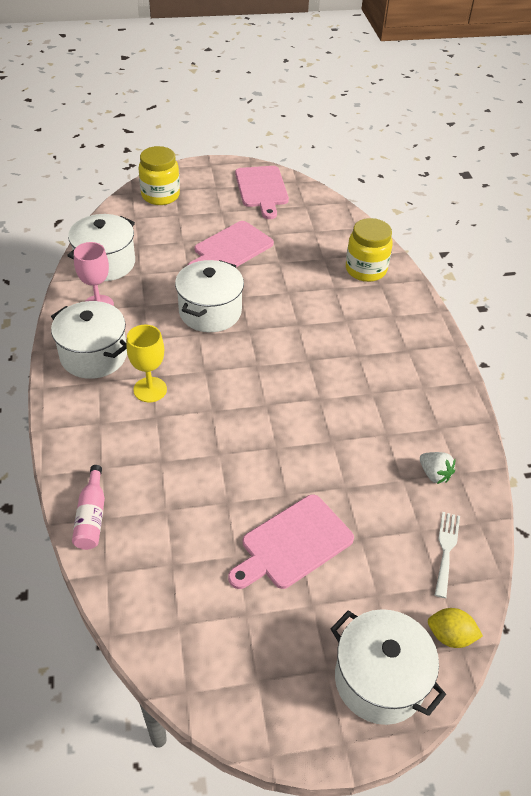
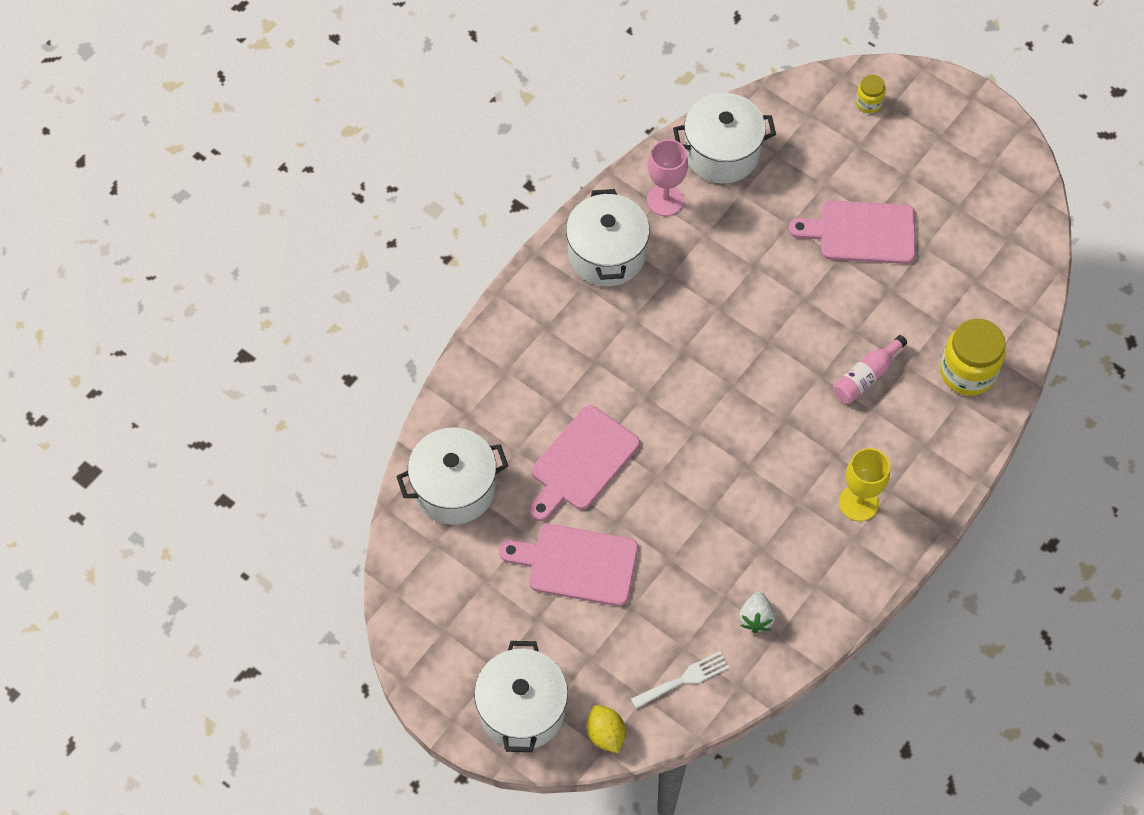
camera: 50 degrees right, 15 degrees up
pink bottle [72,465,105,550] -> pink bottle moved to [833,335,907,404]
yellow goblet [126,325,167,402] -> yellow goblet moved to [839,448,890,521]
yellow jar [138,146,180,205] -> yellow jar [856,75,886,113], size x0.51
white pot [175,260,244,332] -> white pot moved to [396,428,508,525]
pink cutting board [235,166,289,219] -> pink cutting board moved to [529,405,640,521]

